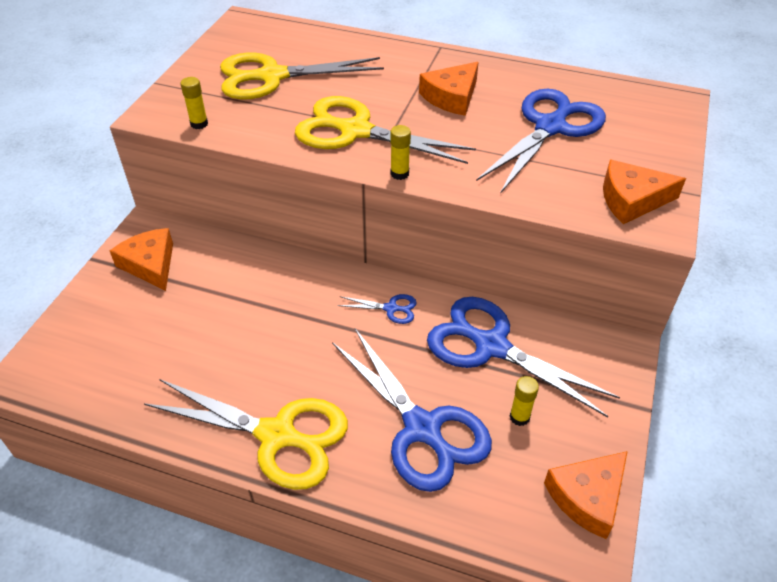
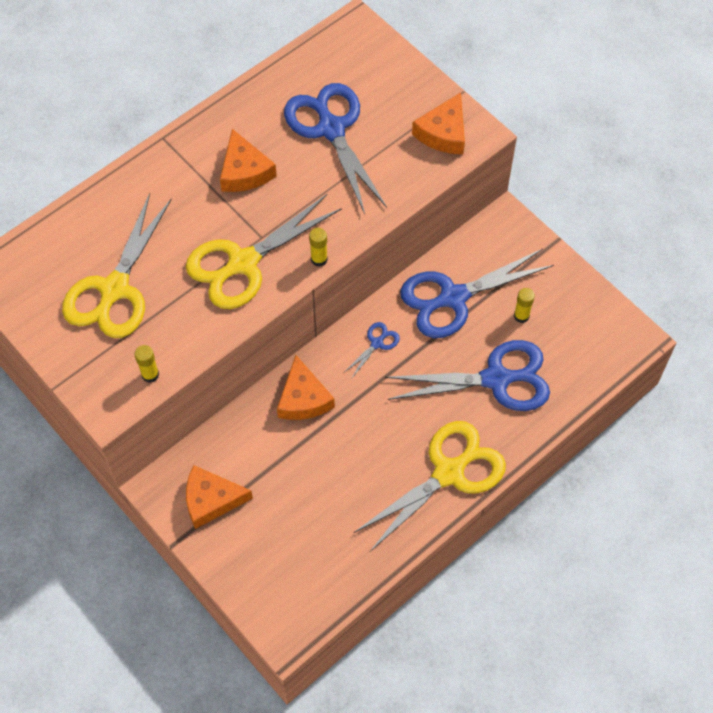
camera: 60 degrees left, 15 degrees up
orange cheese [544,451,628,539] -> orange cheese moved to [277,355,335,420]

